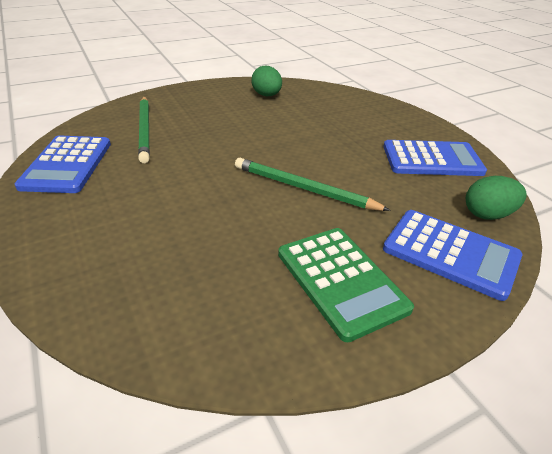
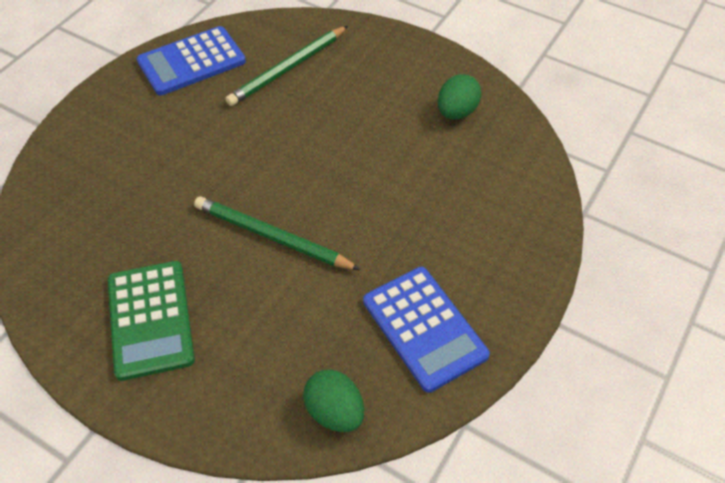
camera: 60 degrees right, 15 degrees up
green pencil [235,158,391,211] -> green pencil turned 60 degrees counterclockwise [194,197,361,270]
green calculator [278,228,414,342] -> green calculator turned 45 degrees counterclockwise [108,261,195,381]
blue calculator [383,210,522,301] -> none

